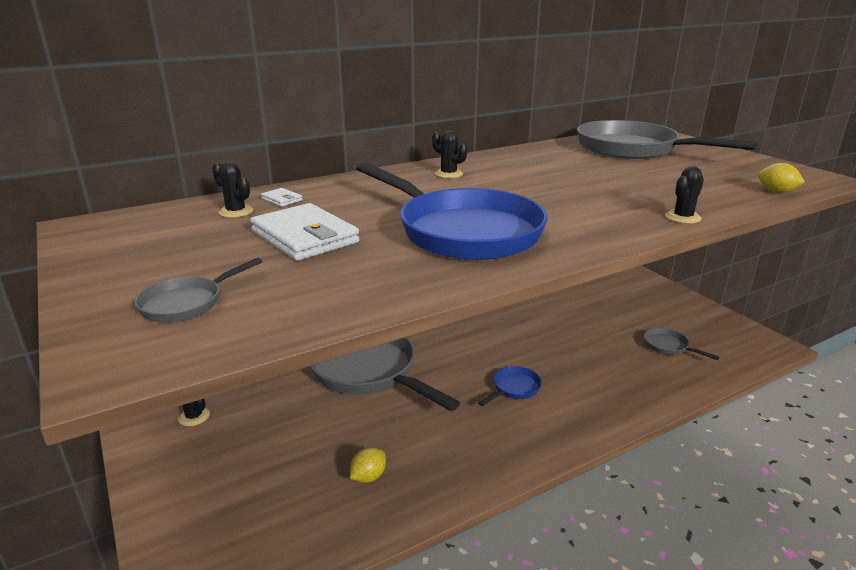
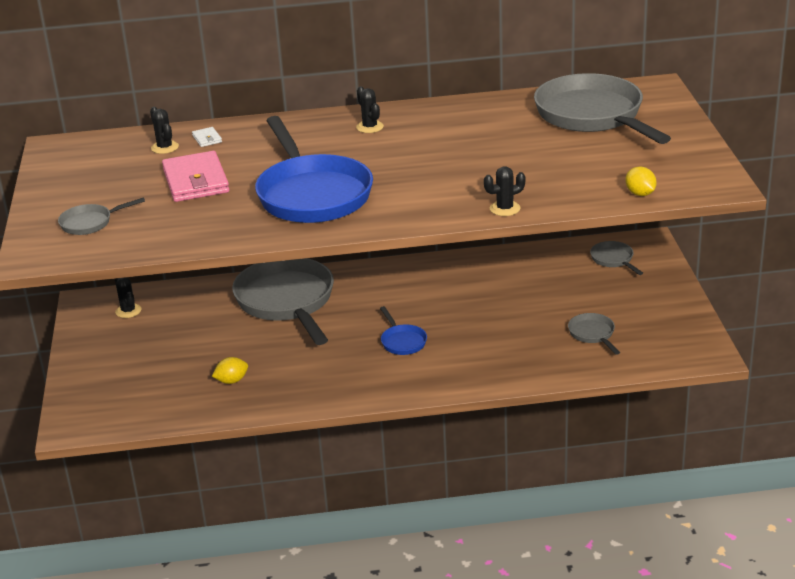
camera: 25 degrees right, 5 degrees up
white wallet [250,203,360,261] -> pink wallet [162,151,230,202]
blue pan [478,366,542,406] -> blue pan turned 90 degrees clockwise [380,306,427,355]
none -> grey pan [590,241,643,275]

